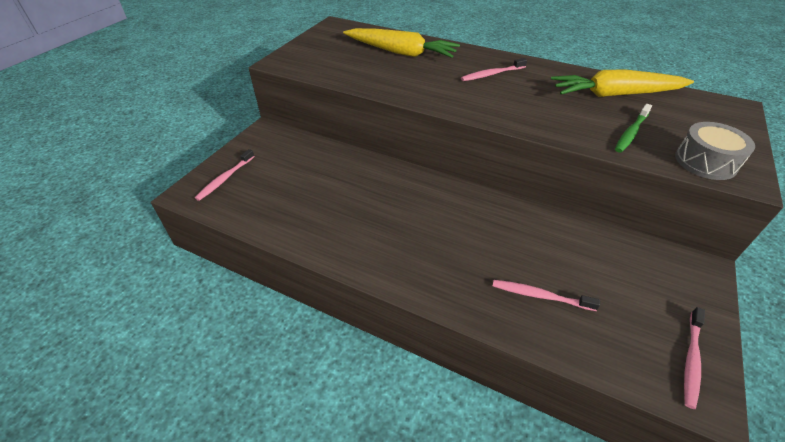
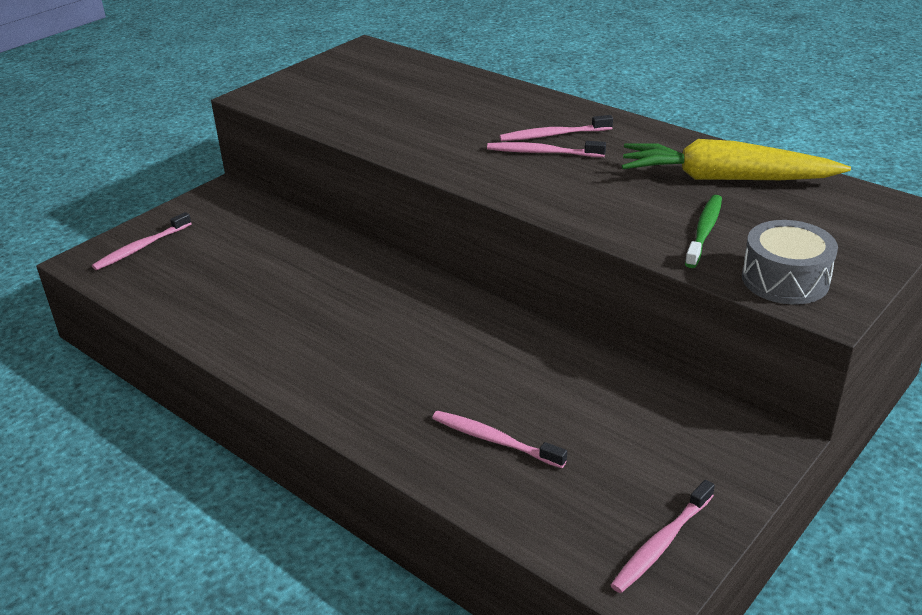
camera: 15 degrees right, 10 degrees down
yellow carrot [343,28,460,58] -> none
green toothbrush [615,104,652,153] -> green toothbrush turned 150 degrees clockwise [685,195,722,268]
none -> pink toothbrush [487,141,606,157]

